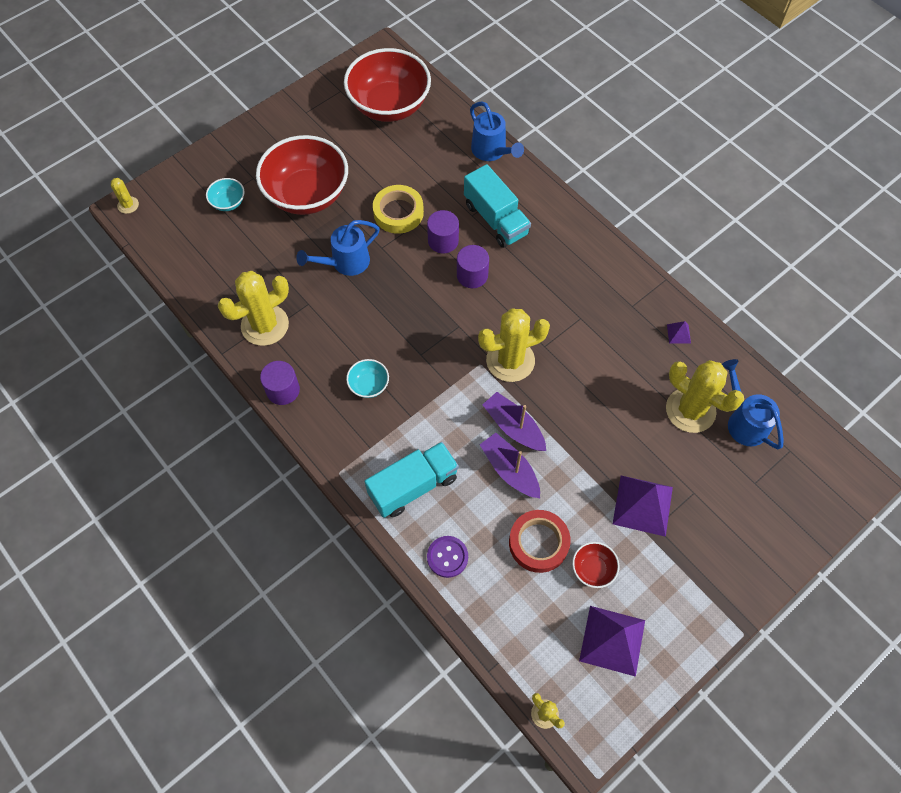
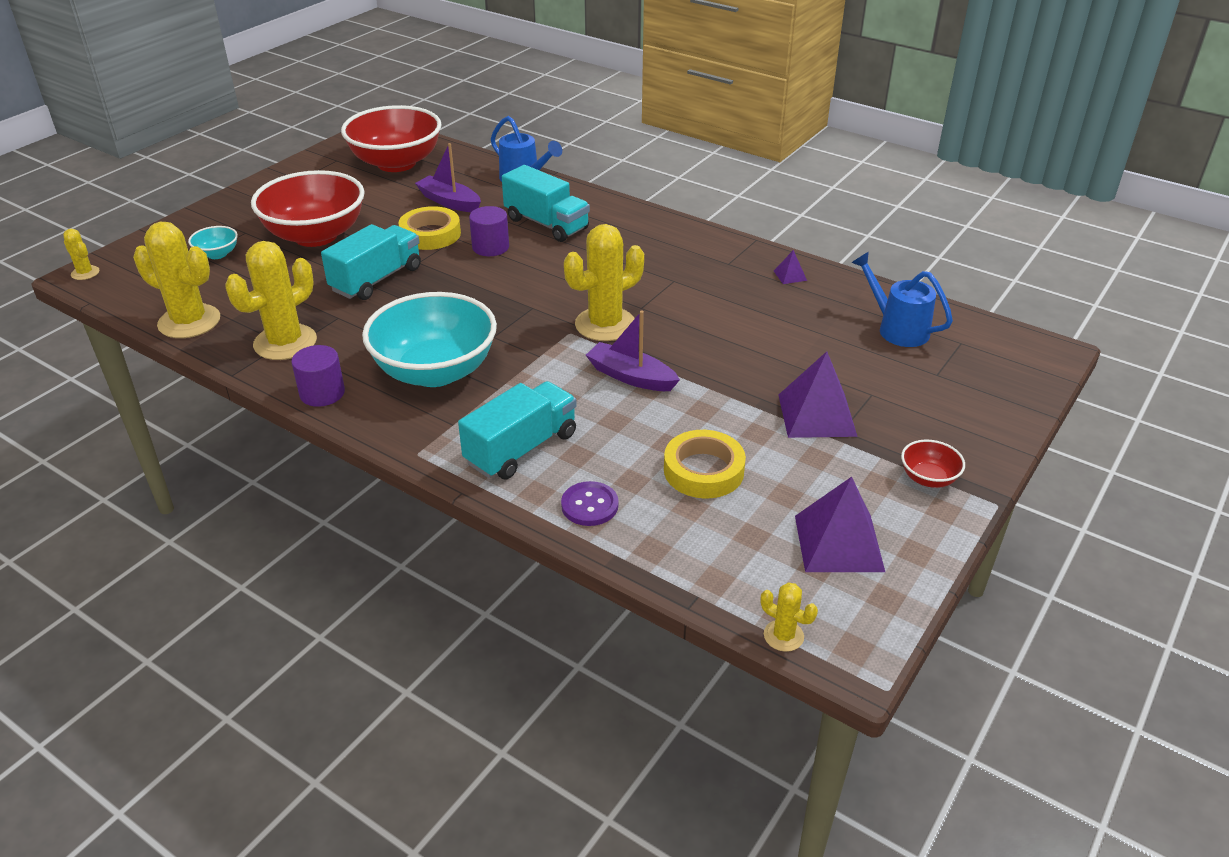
camera: 15 degrees left, 25 degrees down
blue watering can [296,220,380,276] -> turquoise truck [321,224,421,300]
turquoise bowl [346,359,389,398] -> turquoise bowl [362,292,497,387], size x2.36
purple cylinder [457,245,489,288] -> none
purple boat [480,433,540,498] -> purple boat moved to [415,143,481,212]
red tape [509,510,571,573] -> yellow tape [664,430,746,498]
red bowl [572,542,619,588] -> red bowl moved to [901,440,965,488]
yellow cactus [666,360,744,433] -> yellow cactus moved to [133,222,220,338]

